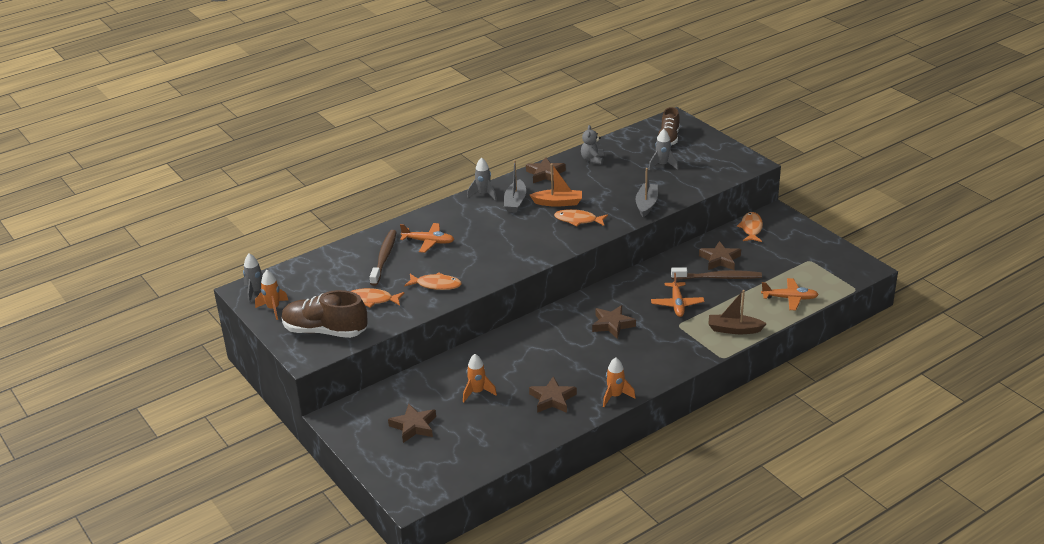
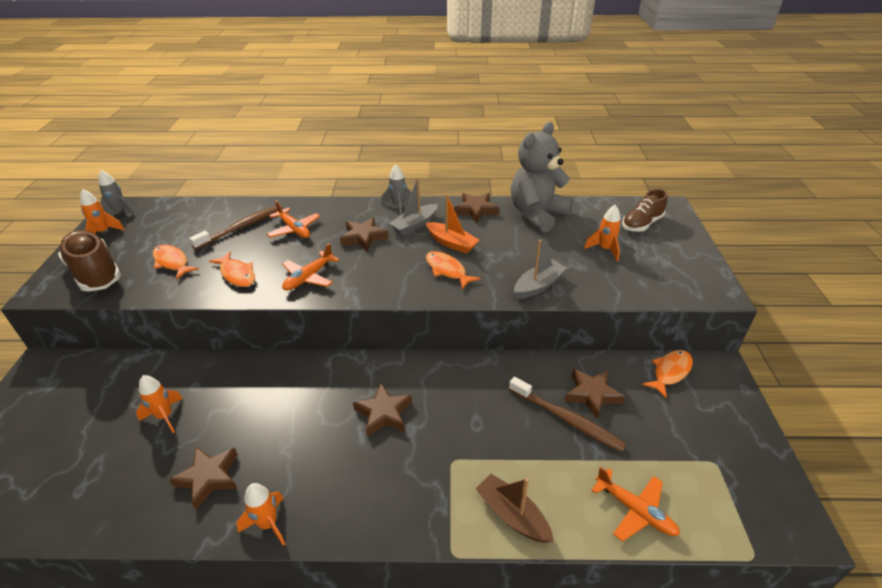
camera: 35 degrees right, 5 degrees up
brown star [388,404,436,443] -> brown star moved to [340,217,389,252]
grey teddy bear [581,125,604,165] -> grey teddy bear [511,122,574,233], size x2.16
grey rocket [648,129,678,170] -> orange rocket [584,205,621,261]
orange plane [651,273,705,317] -> orange plane moved to [282,243,339,291]

